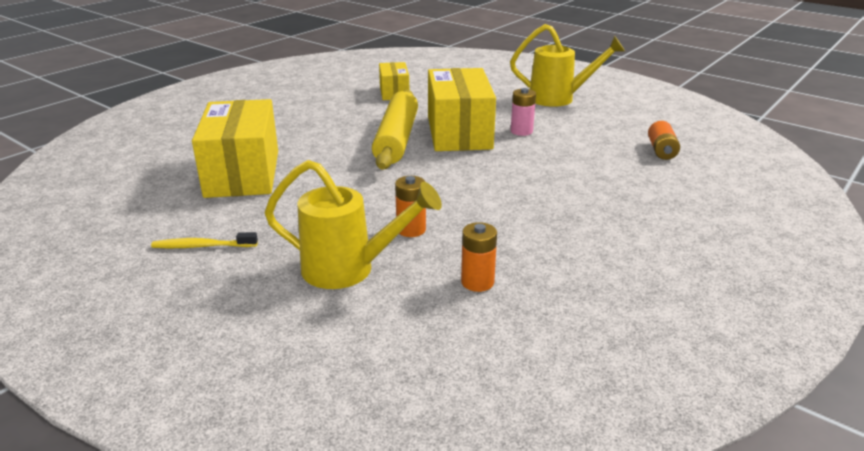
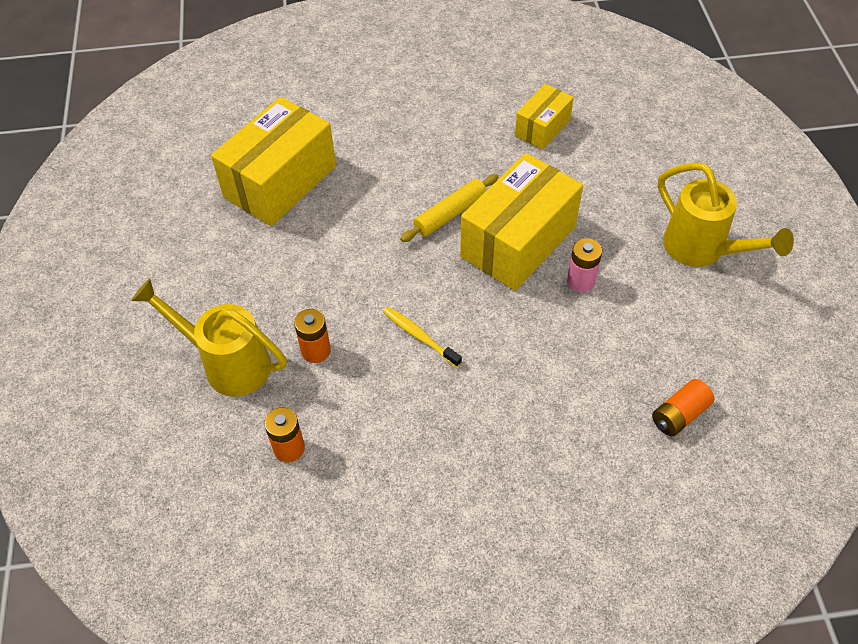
camera: 45 degrees right, 25 degrees up
yellow toothbrush [151,232,258,248] -> yellow toothbrush moved to [383,307,462,367]
yellow watering can [264,160,442,289] -> yellow watering can turned 150 degrees clockwise [131,278,287,397]
yellow rolling pin [372,90,418,170] -> yellow rolling pin [400,174,499,242], size x0.59

